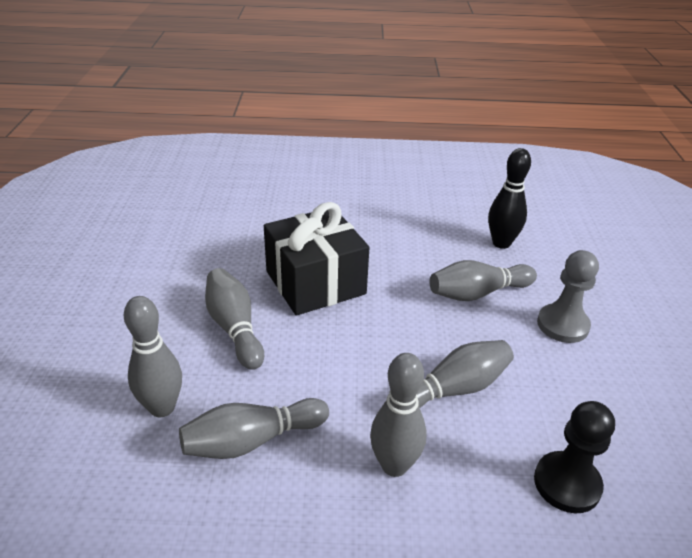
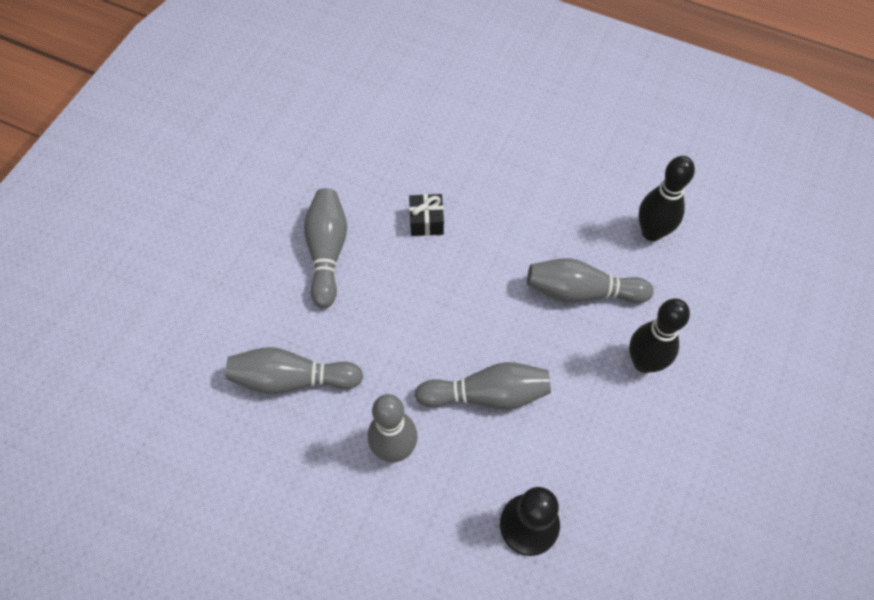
camera: 25 degrees right, 25 degrees up
grey bowling pin [124,296,182,417] -> none
black gift [264,202,370,316] -> black gift [409,194,444,236], size x0.41
grey pawn [537,250,599,343] -> black bowling pin [629,299,690,373]

